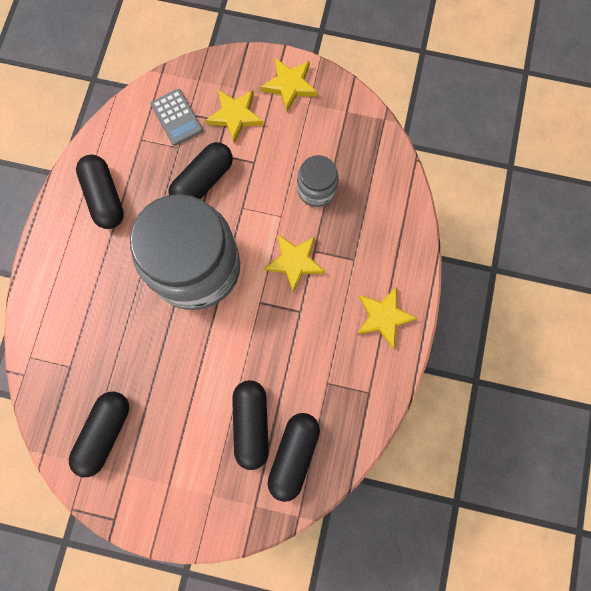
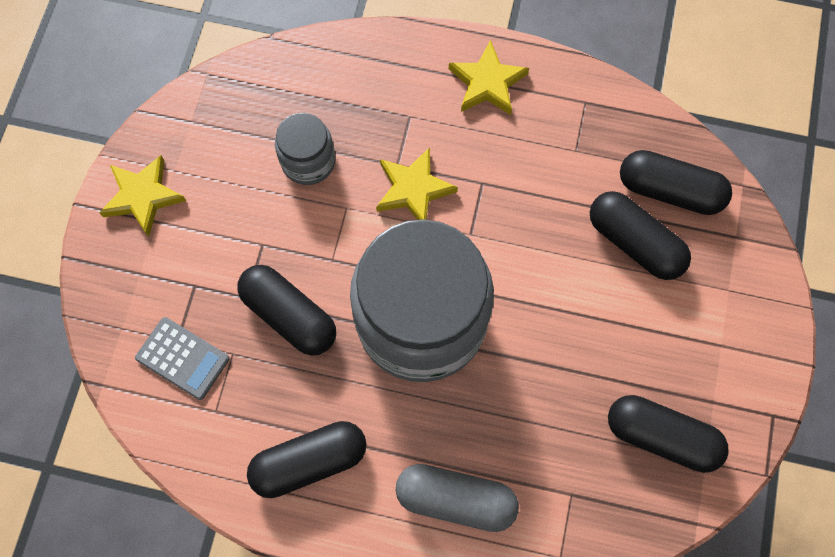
camera: 90 degrees left, 5 degrees down
grey calculator [150,89,203,146] -> grey calculator turned 60 degrees clockwise [135,317,229,400]
yellow star [205,90,264,144] -> none
black capsule [232,380,269,470] -> black capsule turned 45 degrees clockwise [590,191,691,280]
none -> grey capsule [396,464,519,532]

